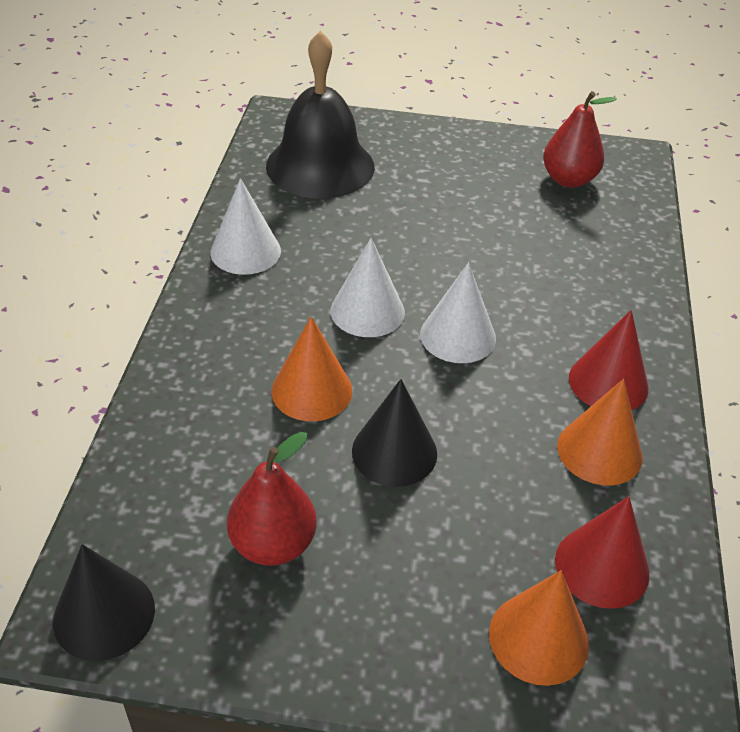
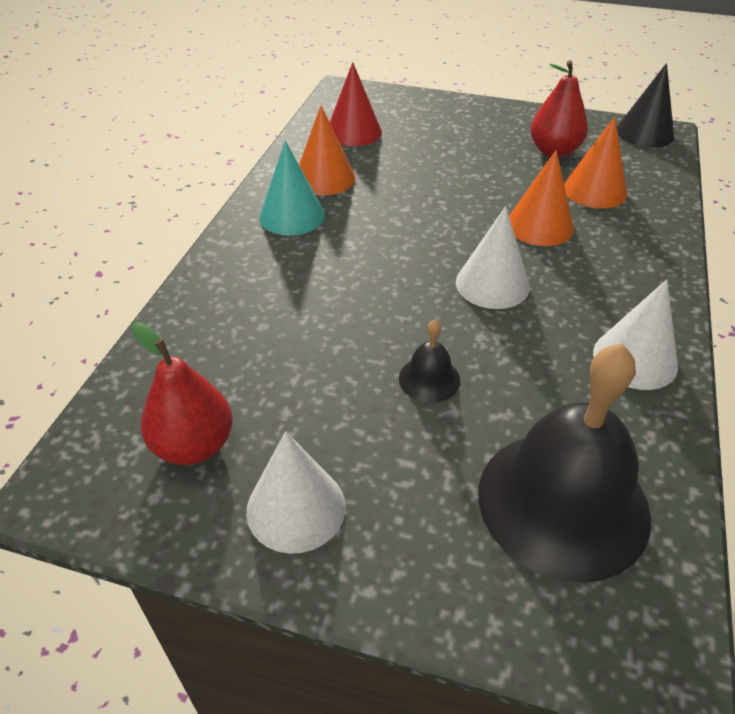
camera: 170 degrees left, 0 degrees up
black cone [352,379,437,487] -> none
white cone [420,262,496,363] -> white cone moved to [246,431,346,554]
orange cone [489,570,589,686] -> orange cone moved to [564,117,627,209]
red cone [569,310,648,410] -> turquoise cone [259,141,325,236]
none -> black bell [399,320,460,403]

